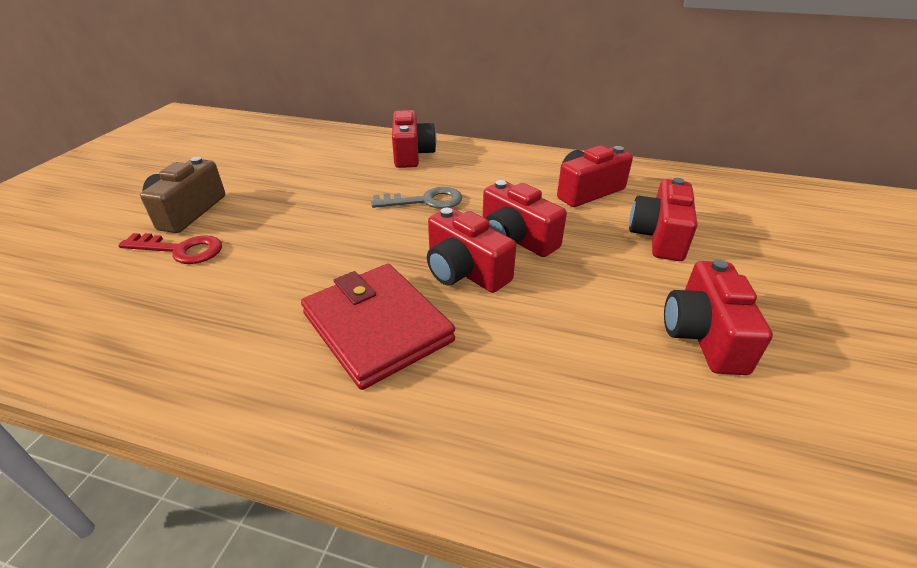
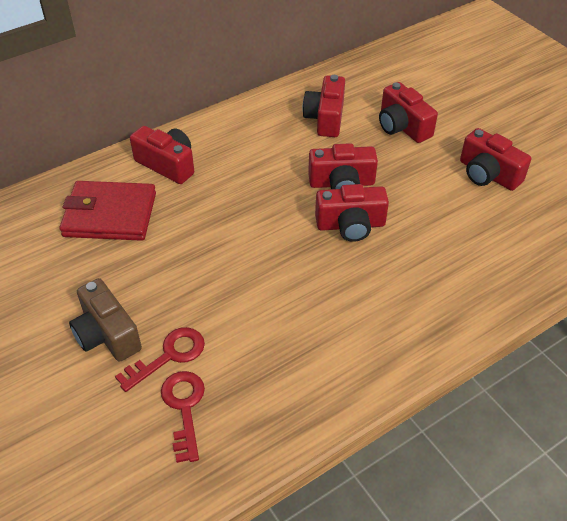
camera: 50 degrees left, 10 degrees up
red wallet [301,264,455,390] -> red wallet moved to [60,181,156,241]
grey key [371,187,462,209] -> none
none -> red key [161,371,205,463]

